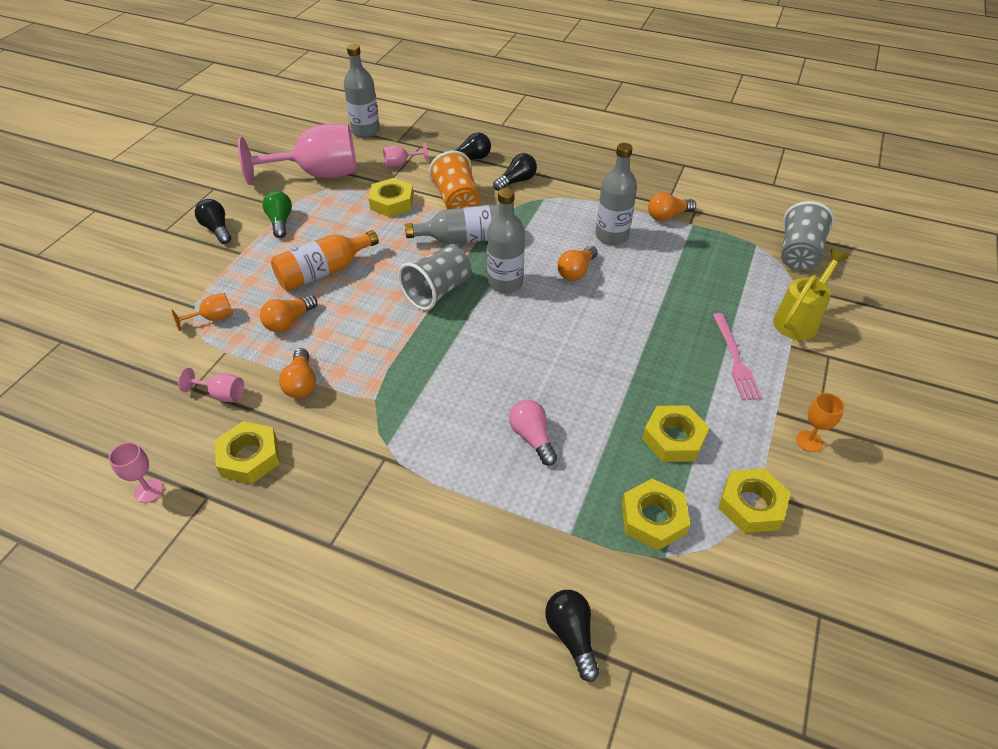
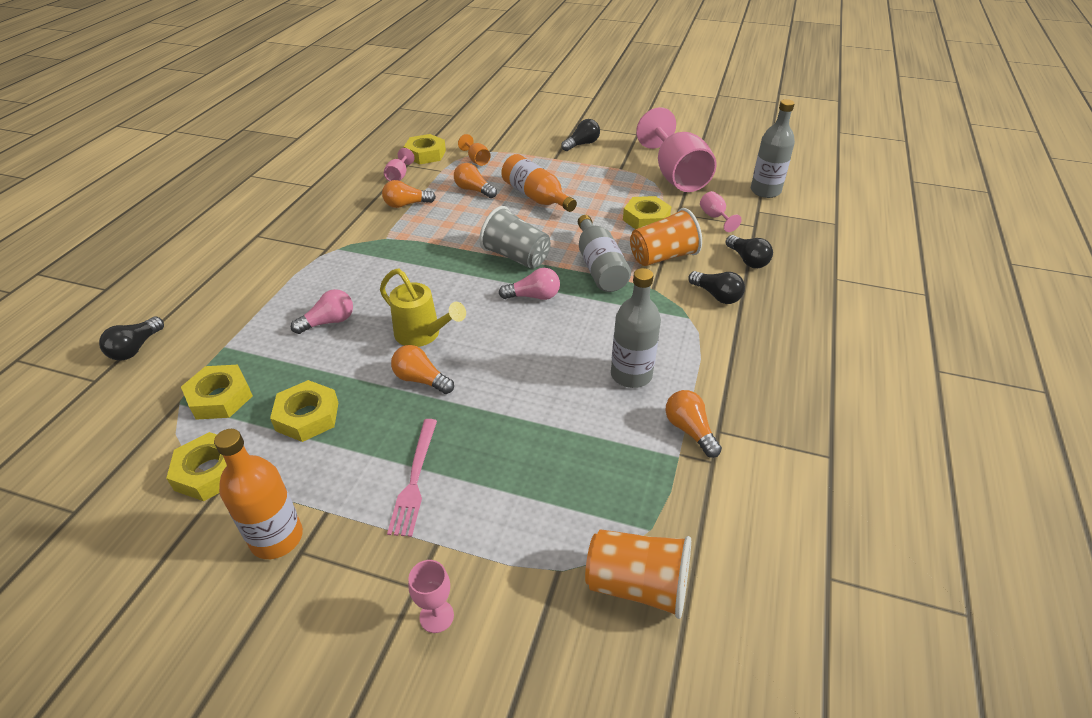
camera: 85 degrees right, 5 degrees down
pink goblet [109,442,163,503] -> pink goblet moved to [408,560,454,633]
yellow nut [215,421,280,484] -> yellow nut moved to [404,134,446,164]
green light bulb [263,191,292,238] -> none
grey bottle [487,188,525,293] -> pink light bulb [499,268,560,300]
black light bulb [545,590,599,682] -> black light bulb turned 135 degrees clockwise [99,316,164,360]
orange light bulb [557,246,598,281] -> orange light bulb moved to [391,345,454,394]
pink fork [713,313,762,400] -> pink fork turned 75 degrees counterclockwise [387,419,437,537]
yellow watering can [773,249,848,340] -> yellow watering can moved to [380,268,466,347]
grey cup [781,201,835,271] -> orange cup [585,529,691,619]
orange goblet [796,393,845,452] -> orange bottle [214,429,303,559]

